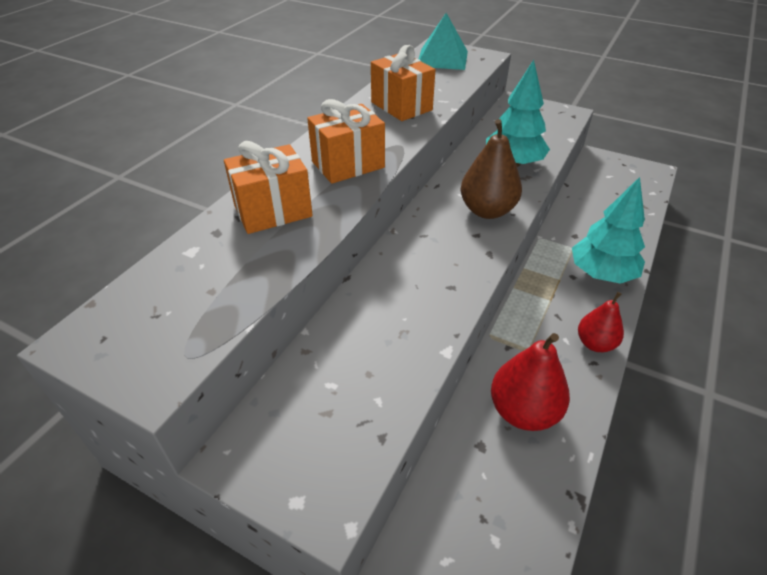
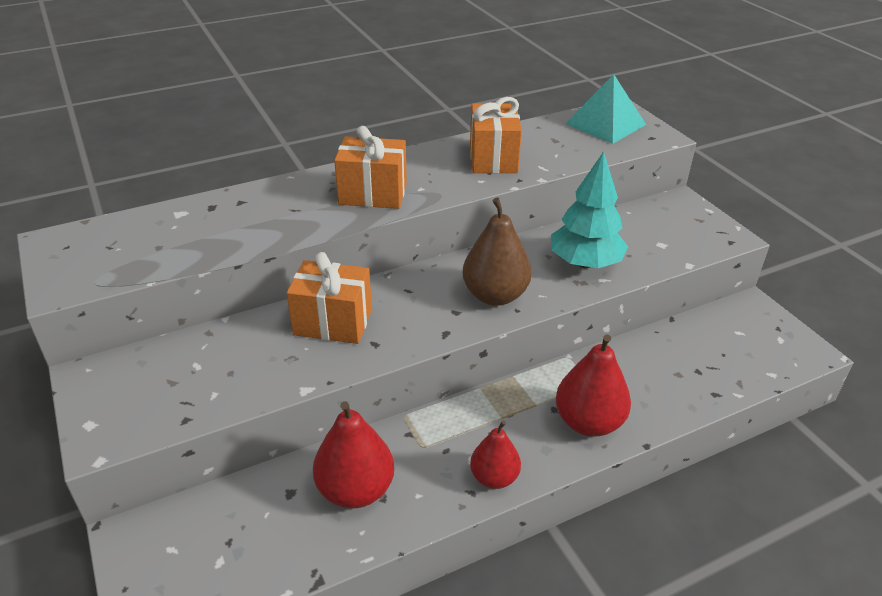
camera: 35 degrees right, 5 degrees down
orange gift [224,141,313,234] -> orange gift moved to [287,252,372,344]
turquoise tree [572,177,645,284] -> red pear [556,334,631,437]

